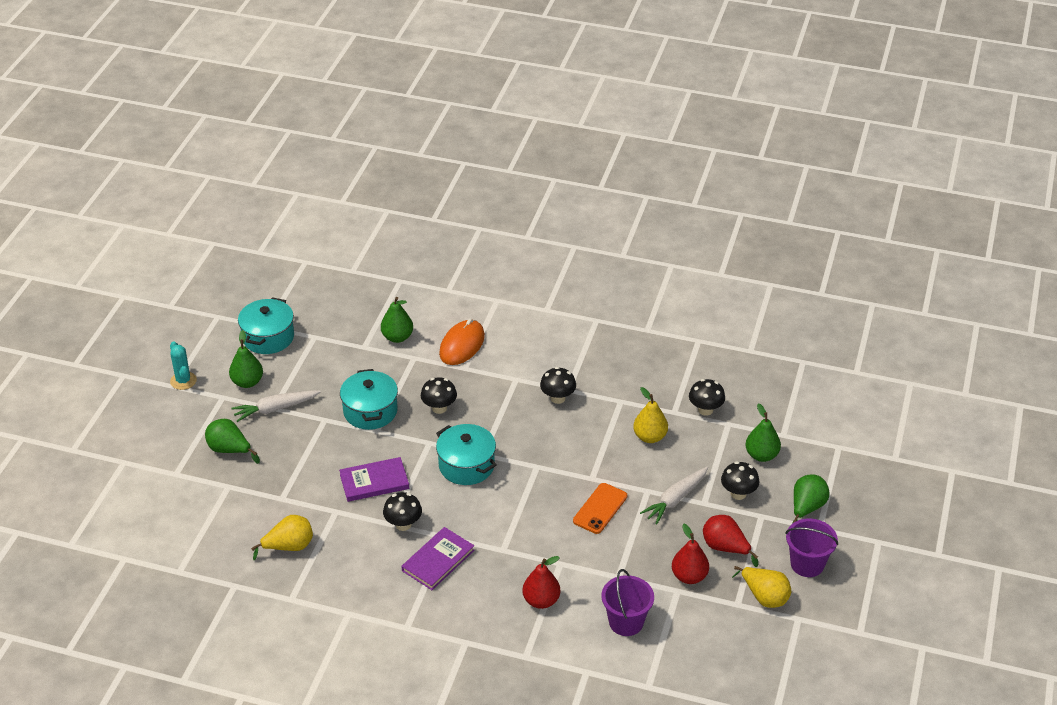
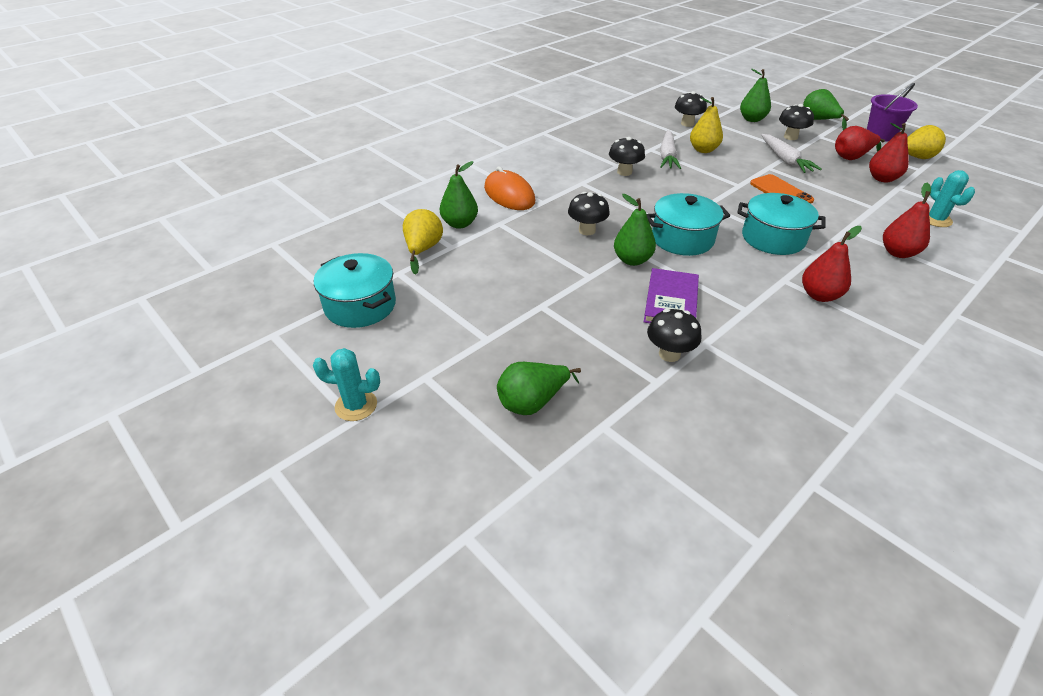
camera: 60 degrees left, 0 degrees up
green pear [229,330,263,388] -> green pear moved to [614,194,656,266]
white carrot [231,390,321,422] -> white carrot moved to [660,130,681,169]
yellow pear [251,515,313,560] -> yellow pear moved to [403,209,443,275]
turquoise pot [340,369,398,430] -> turquoise pot moved to [737,193,826,255]
black mushroom [383,492,422,531] -> black mushroom moved to [647,309,701,362]
purple book [401,527,475,590] -> red pear [802,226,862,302]
purple bucket [602,569,654,636] -> turquoise cactus [929,170,975,227]

